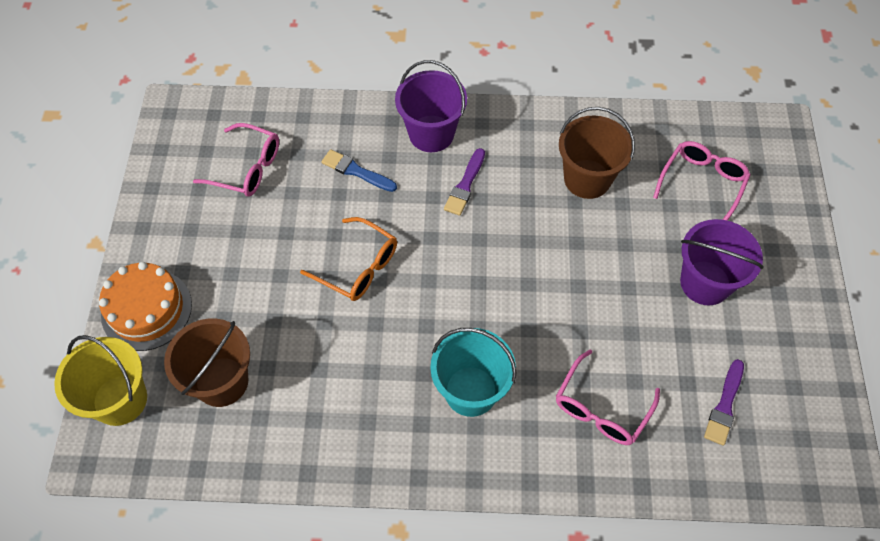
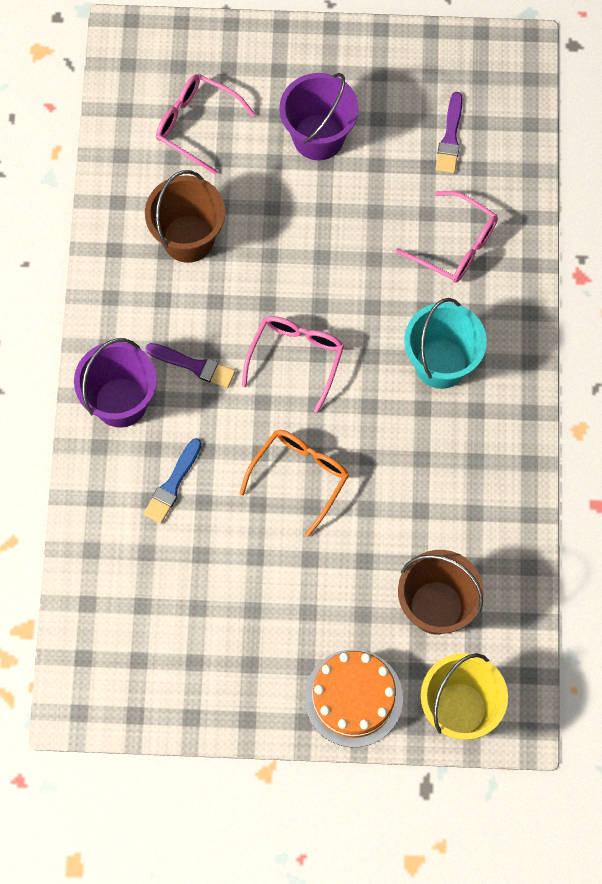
camera: 90 degrees left, 10 degrees up
pink glasses [193,123,279,197] -> pink glasses moved to [242,316,344,413]
purple brush [704,359,744,446] -> purple brush turned 75 degrees clockwise [436,92,463,173]

